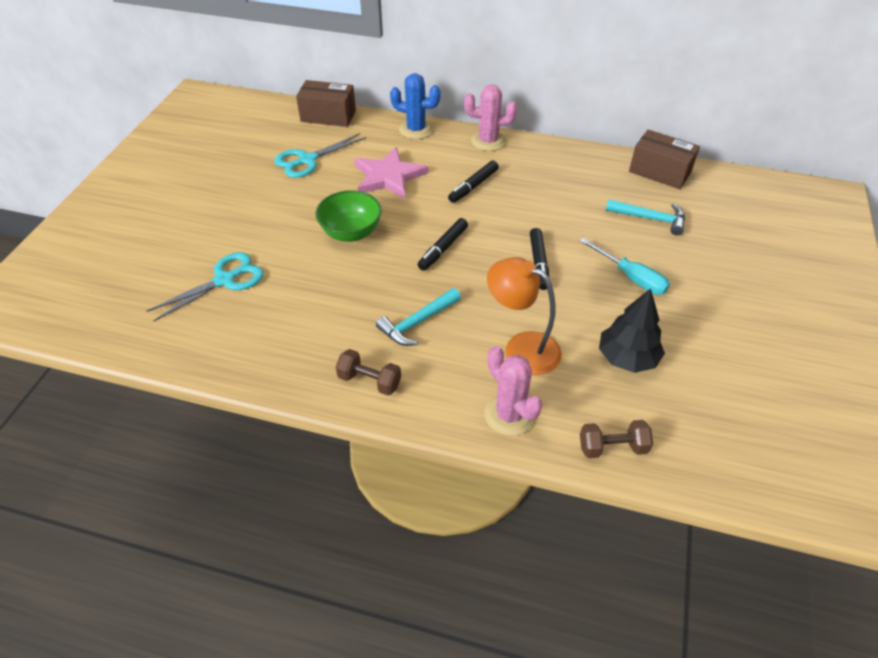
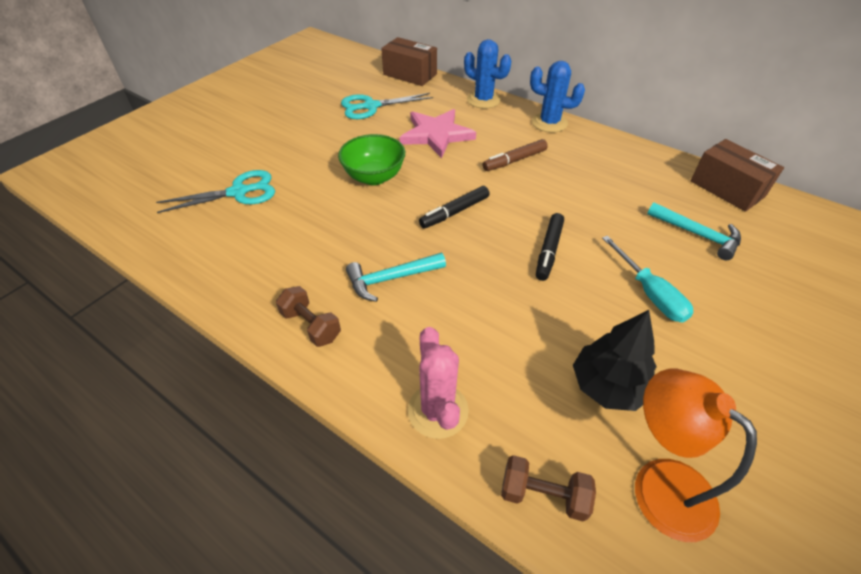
camera: 20 degrees right, 0 degrees up
black marker [448,161,499,203] -> brown marker [483,139,548,171]
pink cactus [464,84,517,151] -> blue cactus [530,61,585,133]
orange lamp [487,257,562,375] -> orange lamp moved to [635,369,757,542]

